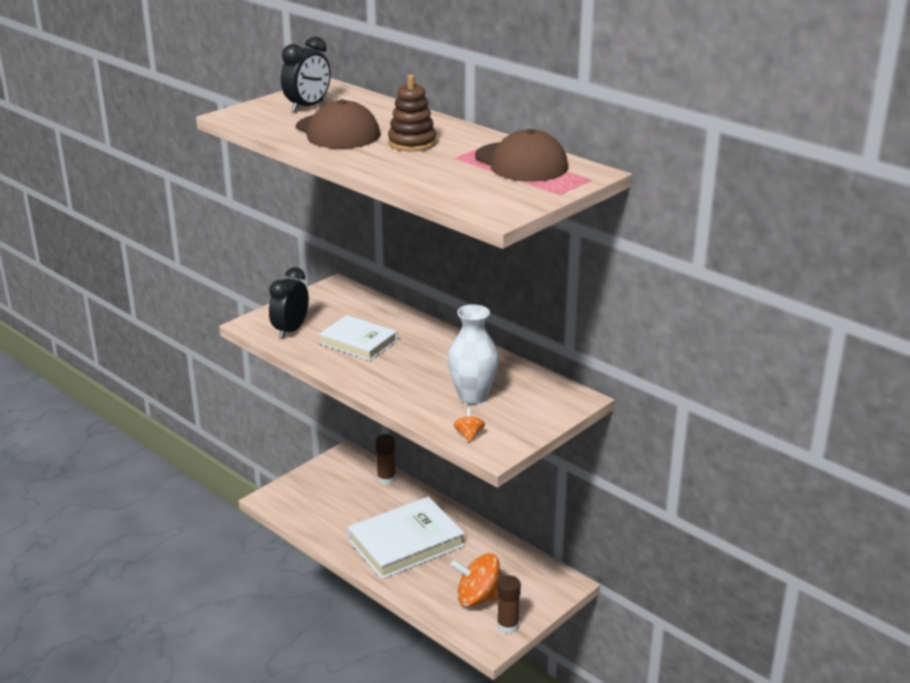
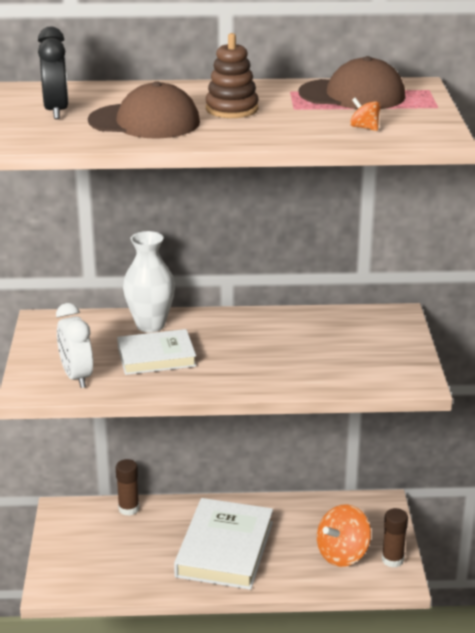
camera: 45 degrees left, 0 degrees up
black clock [269,267,309,339] -> white clock [56,303,93,388]
white vase [447,304,499,404] -> white vase moved to [123,231,175,332]
orange spinning top [454,408,485,442] -> orange spinning top moved to [350,98,380,131]

